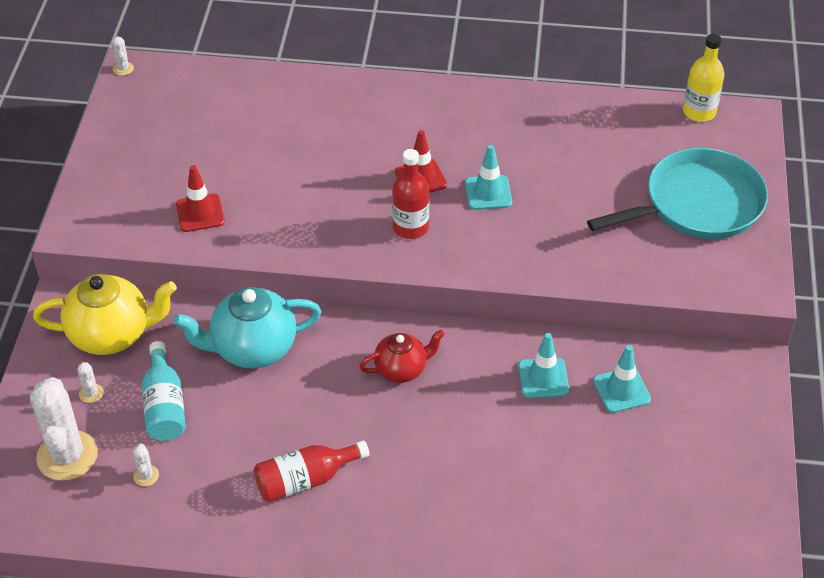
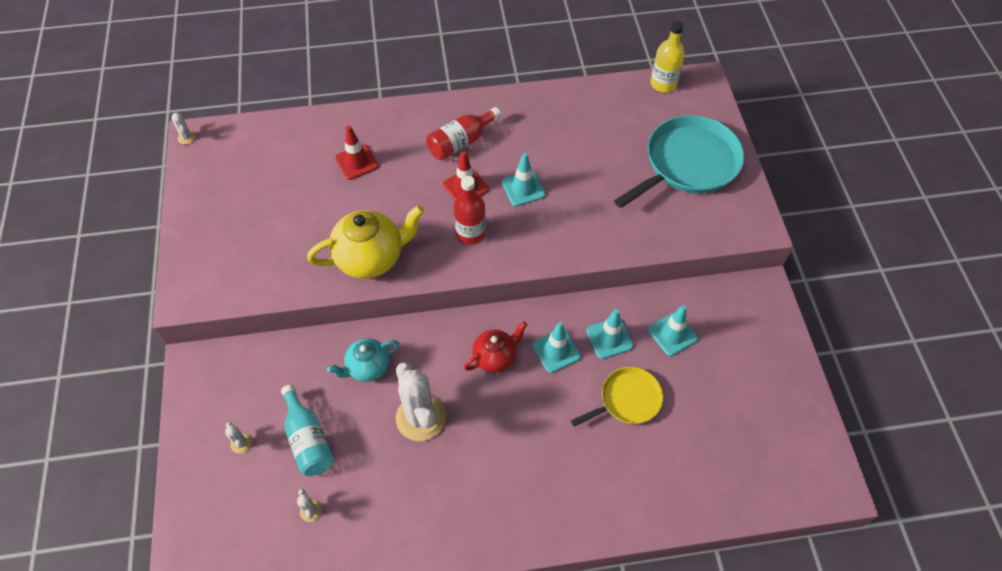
camera: 15 degrees left, 10 degrees up
white cactus [30,377,98,481] -> white cactus moved to [396,362,446,441]
yellow teapot [33,274,177,355] -> yellow teapot moved to [307,205,424,279]
turquoise teapot [173,287,322,369] -> turquoise teapot [327,338,399,382], size x0.61
red traffic cone [176,165,225,232] -> red traffic cone moved to [335,126,379,180]
red bottle [254,440,369,502] -> red bottle moved to [426,107,501,160]
none -> turquoise traffic cone [533,322,581,373]
none -> yellow pan [571,367,663,426]

